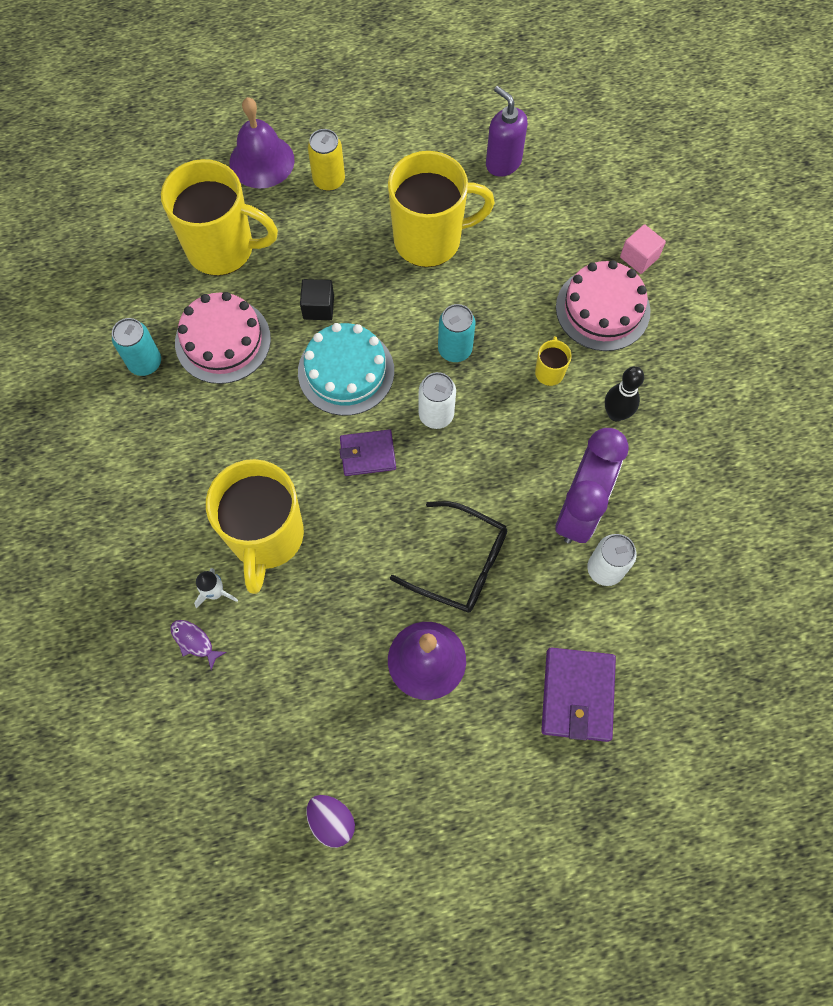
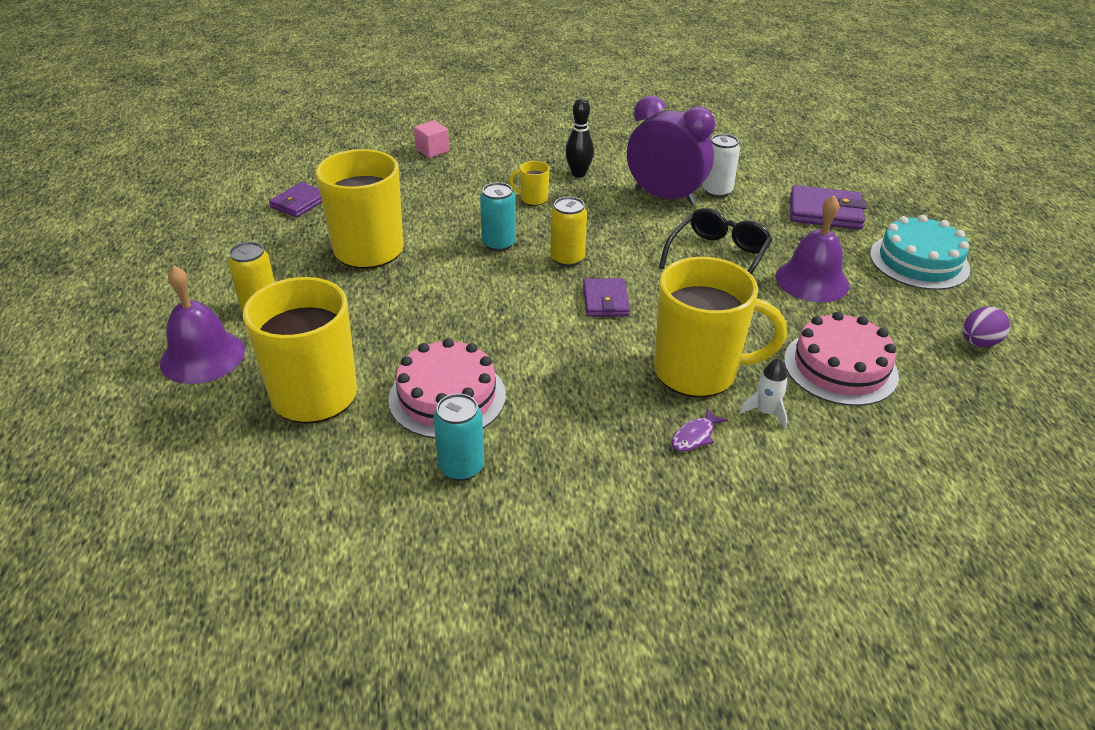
camera: 85 degrees left, 30 degrees down
purple fish [171,620,226,670] -> purple fish moved to [671,408,728,451]
turquoise cake [298,323,394,416] -> turquoise cake moved to [870,215,971,290]
black cube [300,279,334,320] -> none
white can [419,372,456,429] -> yellow can [550,197,587,267]
purple soap dispenser [486,86,528,177] -> purple wallet [269,182,322,217]
pink cake [556,260,651,351] -> pink cake moved to [784,312,899,406]

